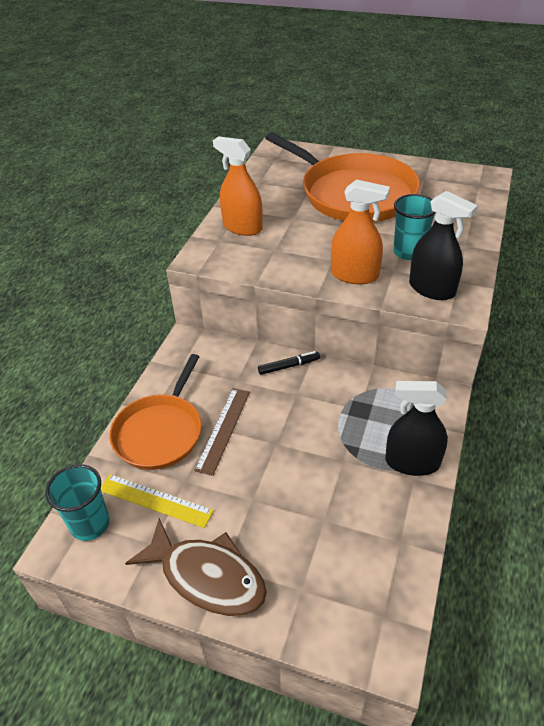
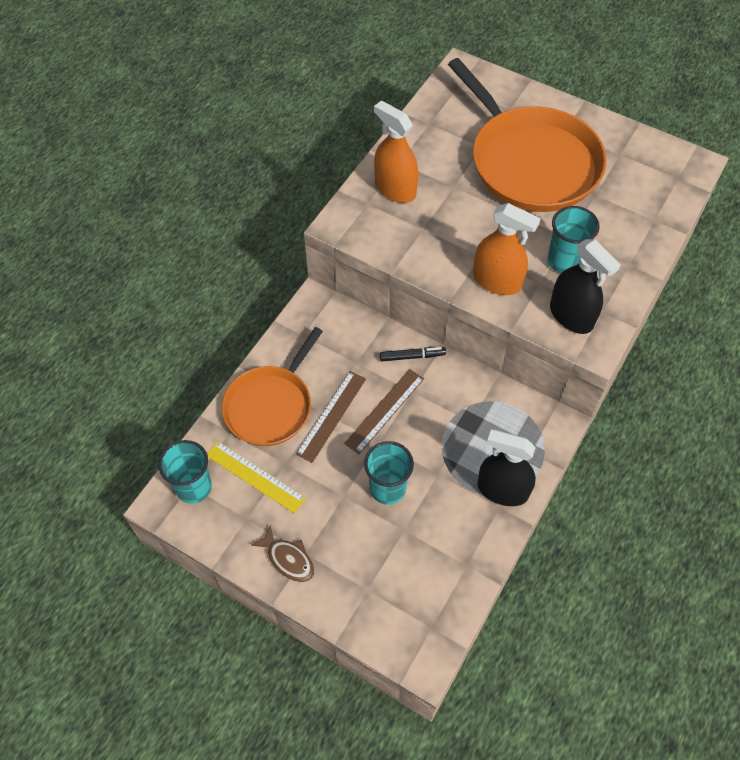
camera: 10 degrees right, 15 degrees up
brown fish [125,518,267,616] -> brown fish [251,525,314,582], size x0.55
none -> brown ruler [344,369,424,454]
none -> turquoise cup [364,441,414,505]

